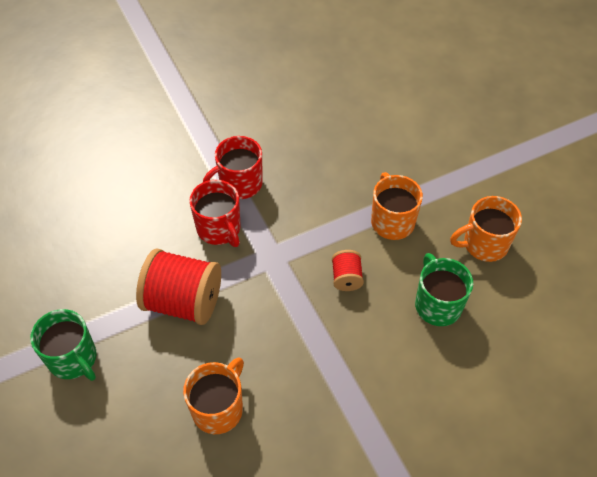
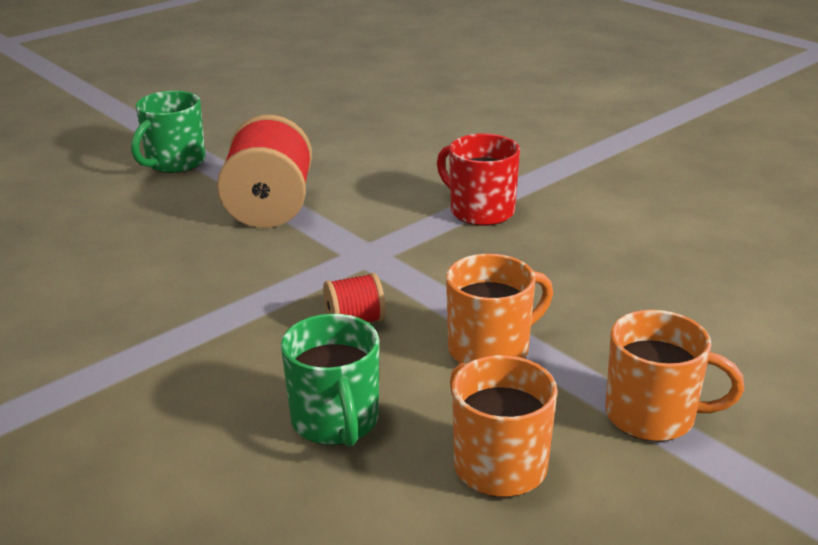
camera: 75 degrees right, 25 degrees down
orange mug [183,357,244,434] -> orange mug moved to [605,310,744,442]
red mug [189,180,240,247] -> none
green mug [415,253,473,326] -> green mug turned 105 degrees clockwise [281,314,379,447]

